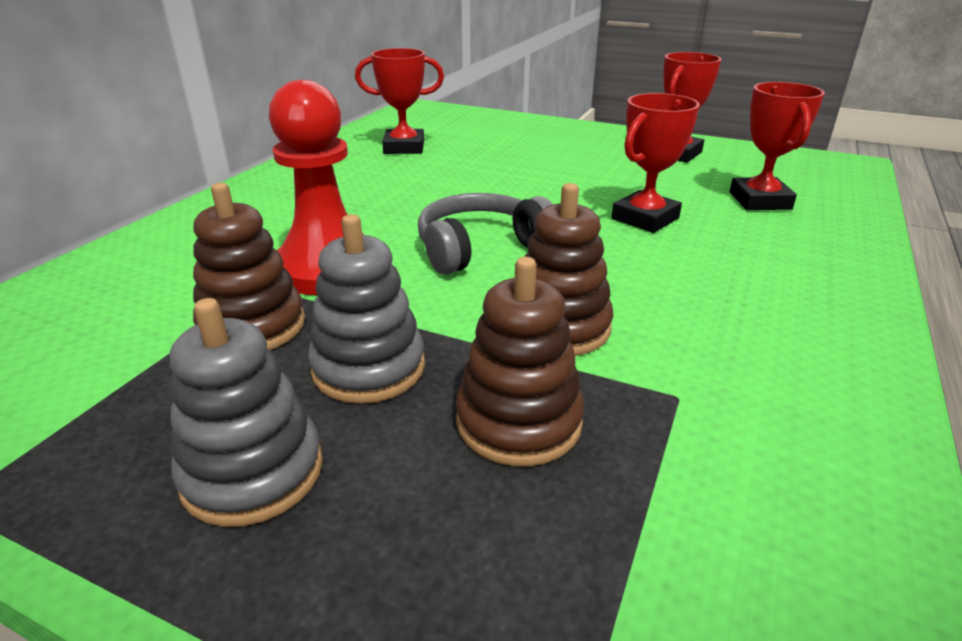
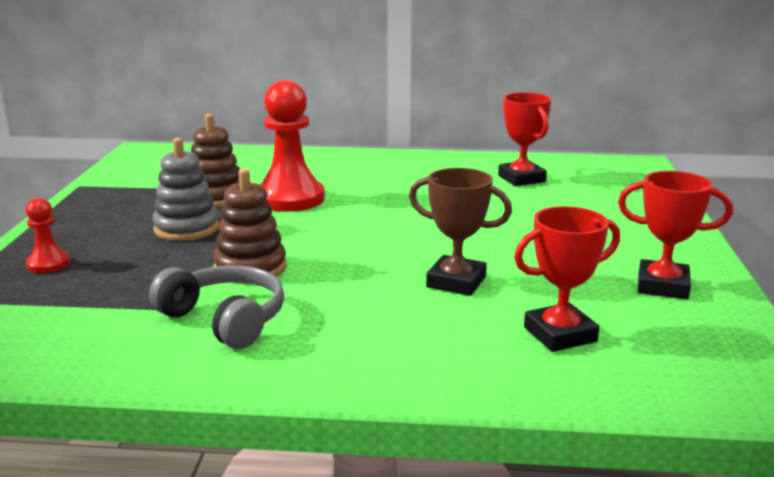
camera: 70 degrees right, 10 degrees down
grey stacking toy [170,298,323,527] -> none
grey headphones [418,193,553,275] -> grey headphones moved to [149,265,284,349]
brown stacking toy [456,257,584,467] -> none
red trophy [612,93,700,233] -> brown trophy [409,168,512,296]
none -> red pawn [26,198,70,273]

